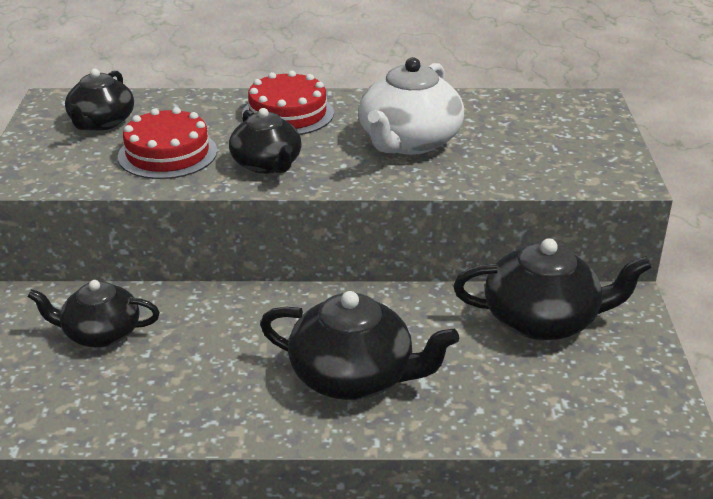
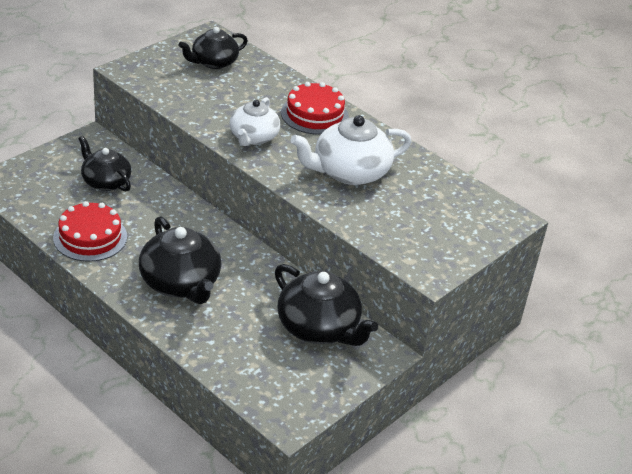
camera: 40 degrees right, 5 degrees up
red cake [118,107,217,179] -> red cake moved to [53,201,127,262]
black teapot [229,108,302,174] -> white teapot [230,97,280,146]

